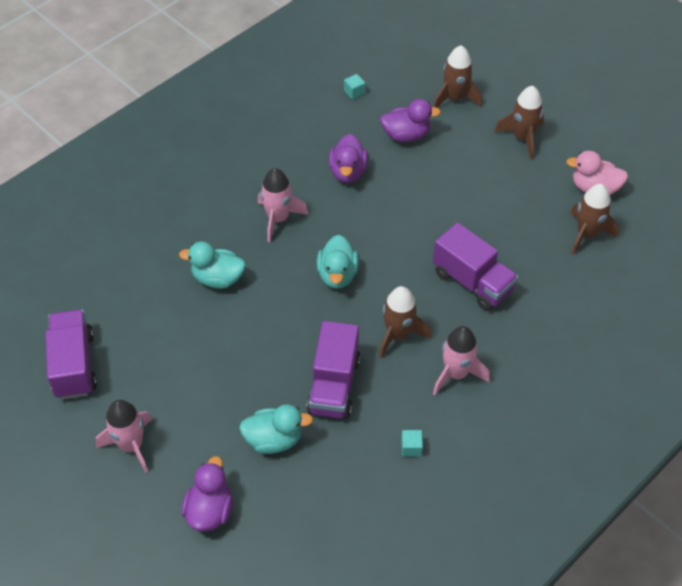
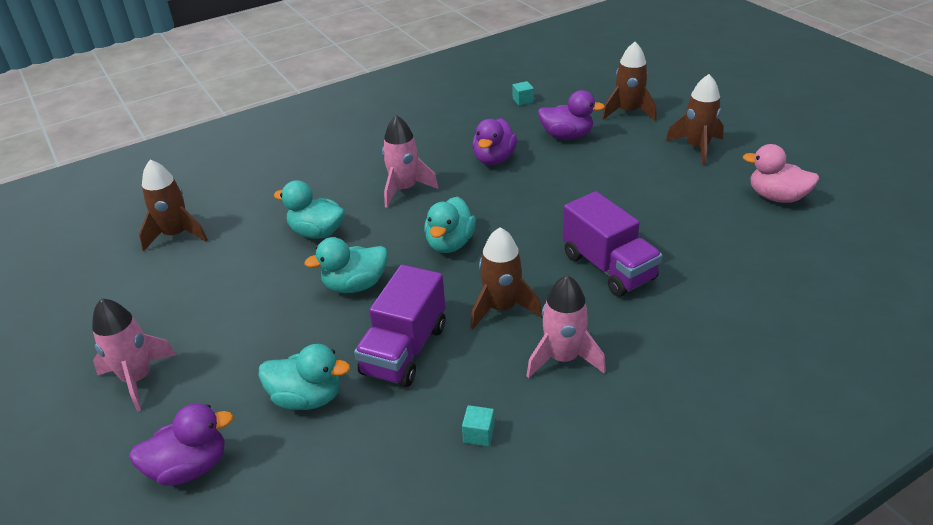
camera: 15 degrees right, 15 degrees down
purple truck [45,310,97,399] -> none
purple duck [181,456,232,531] -> purple duck turned 45 degrees clockwise [129,403,233,486]
brown rocket [570,184,619,255] -> brown rocket moved to [139,160,208,251]
none -> turquoise duck [304,237,388,293]

